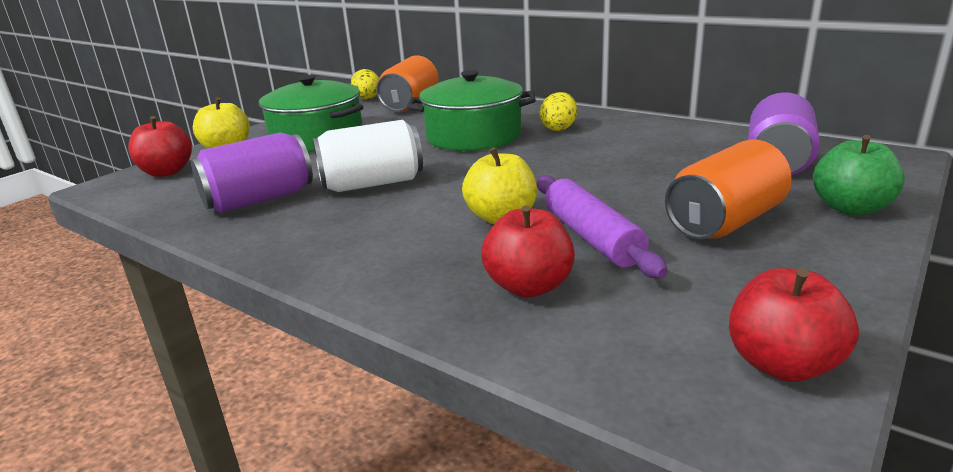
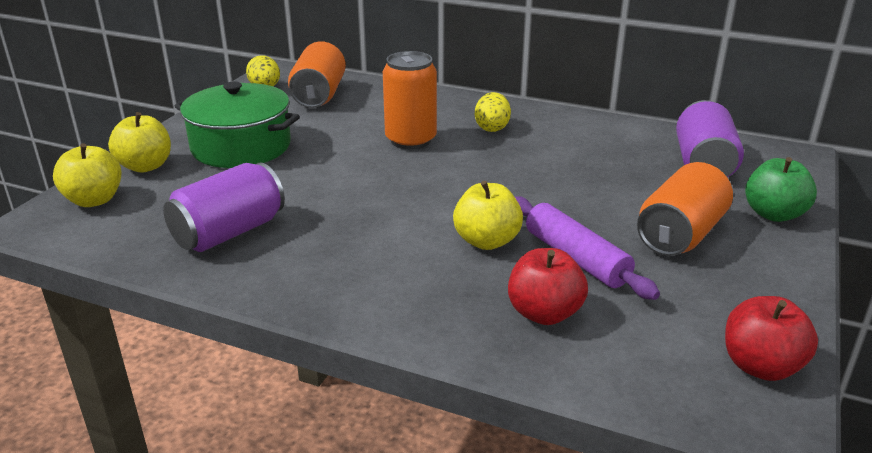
camera: 15 degrees left, 5 degrees up
red apple [128,116,192,177] -> yellow apple [53,143,121,207]
white can [313,120,423,192] -> none
green pot [407,70,536,151] -> orange can [383,51,437,149]

